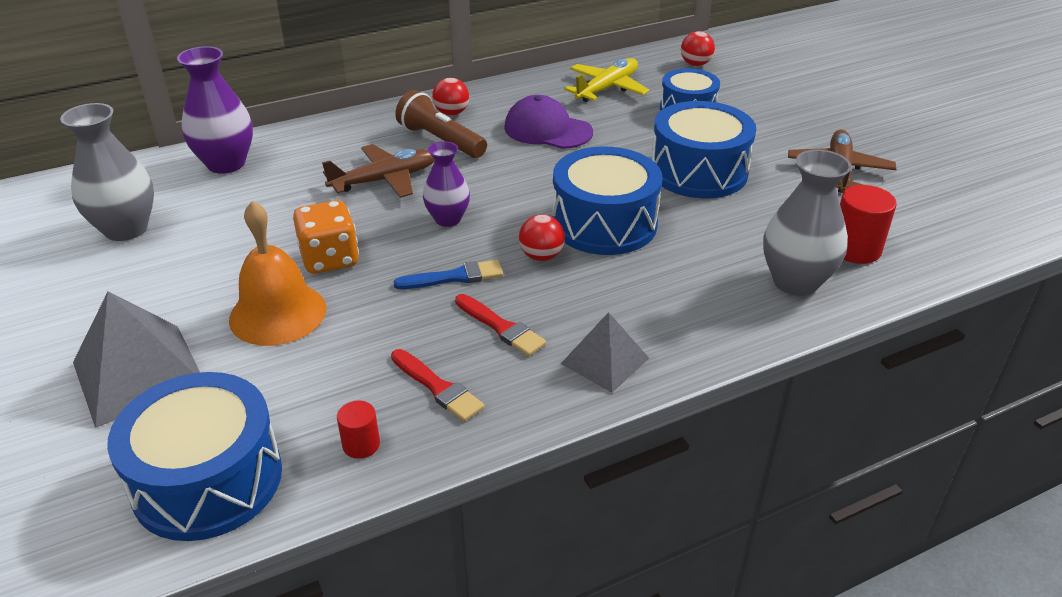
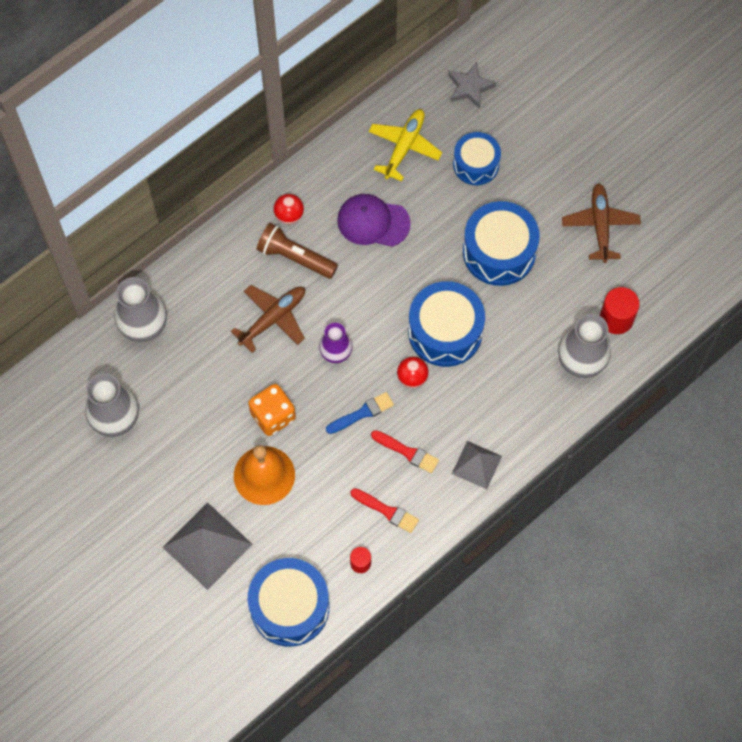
camera: 15 degrees left, 30 degrees up
purple vase [177,46,253,174] -> grey vase [115,277,167,342]
red ball [681,31,715,66] -> grey star [448,62,496,109]

